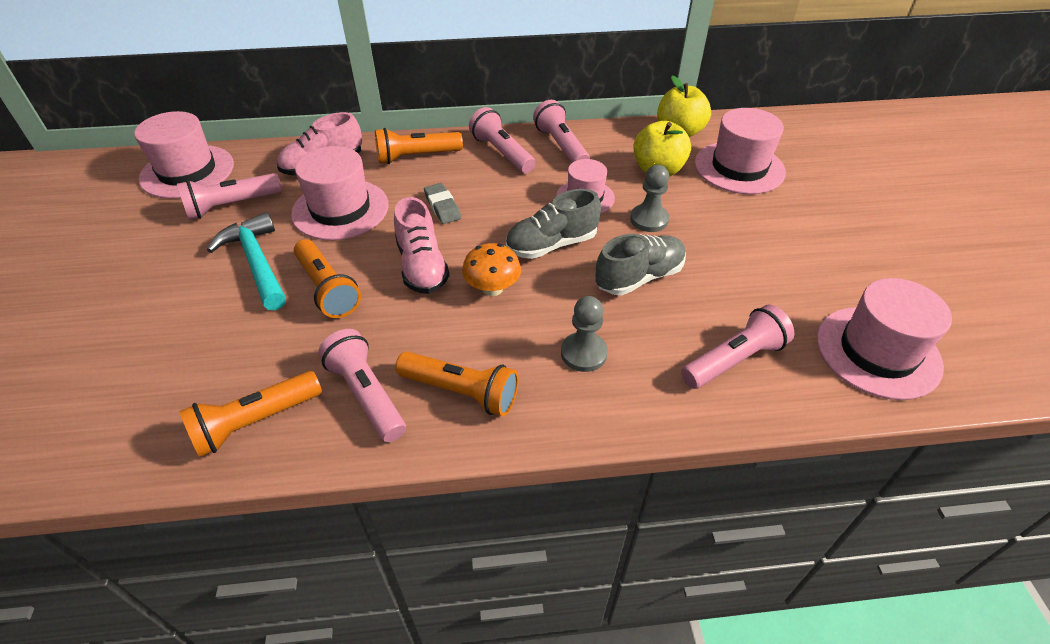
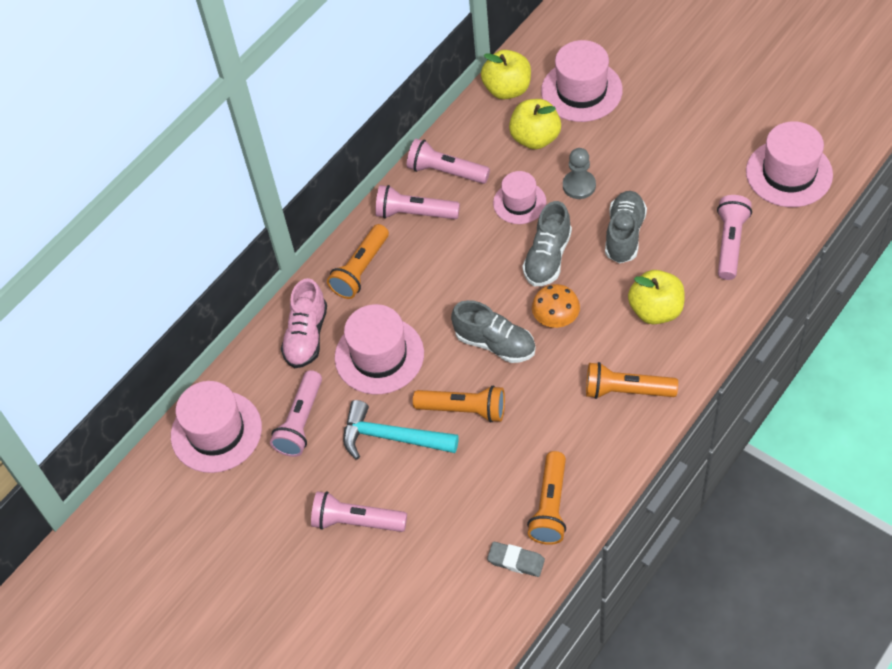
camera: 40 degrees left, 10 degrees up
pink flashlight [318,329,406,442] -> pink flashlight moved to [311,491,407,532]
pink shoe [394,197,449,294] -> grey shoe [451,300,536,363]
orange flashlight [395,351,519,416] -> orange flashlight turned 150 degrees counterclockwise [586,362,678,399]
grey eraser [424,183,461,224] -> grey eraser moved to [487,542,545,577]
grey pawn [561,296,608,372] -> yellow apple [628,270,685,324]

